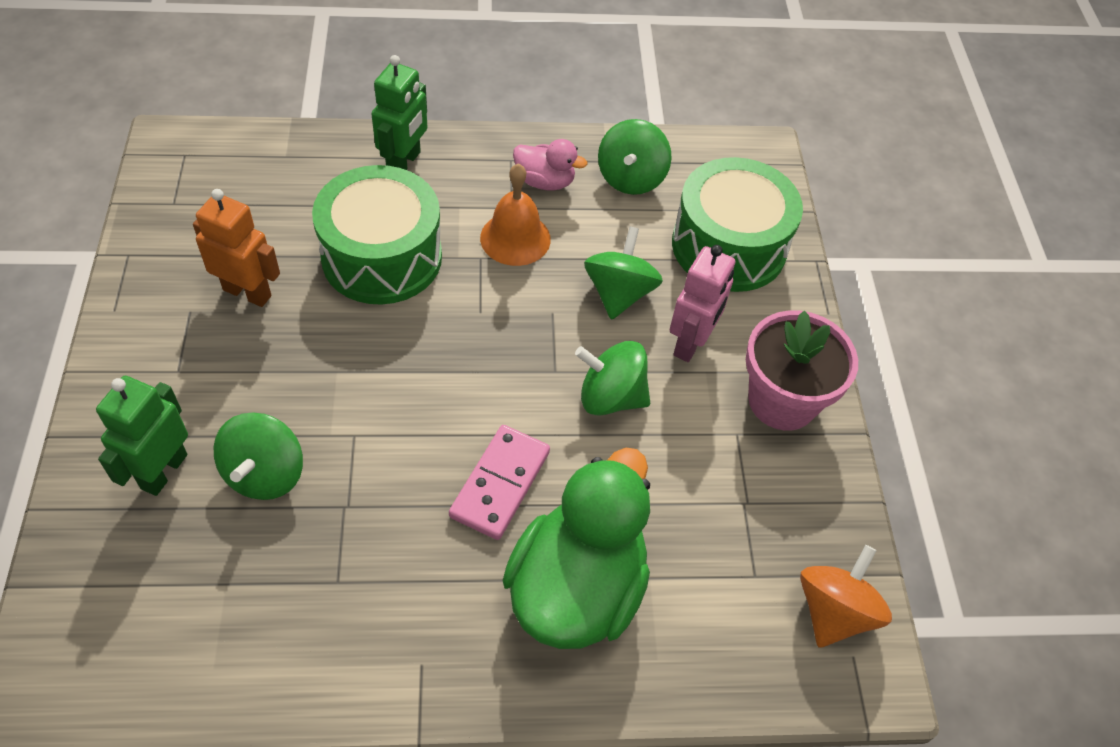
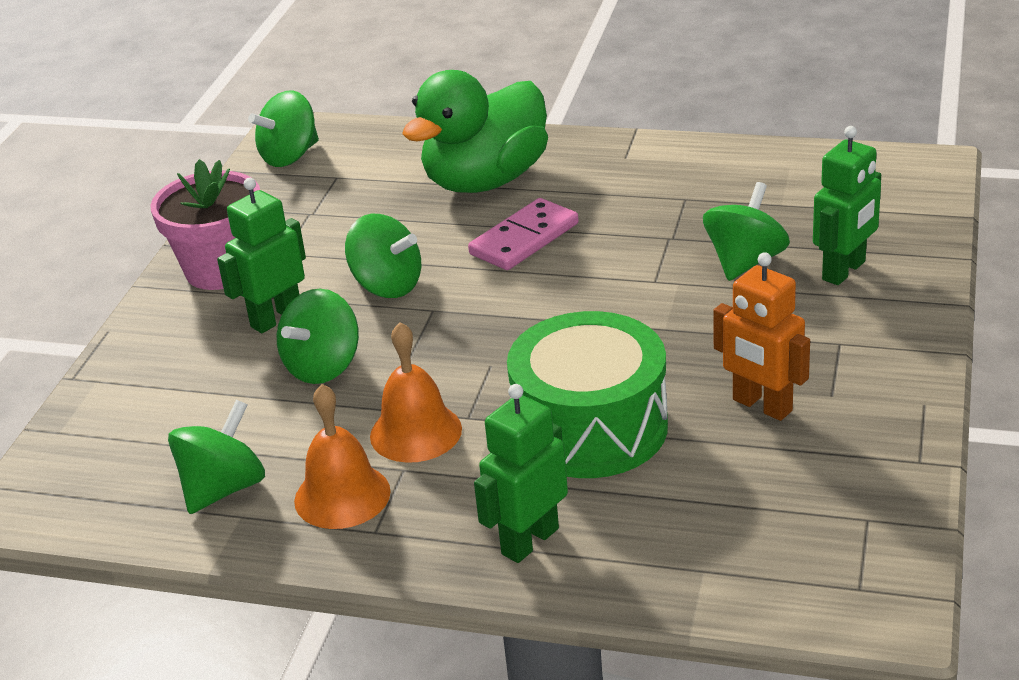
camera: 155 degrees left, 20 degrees down
pink duck [513,139,587,191] -> orange bell [294,384,391,529]
pink robot [670,245,735,362] -> green robot [217,178,306,333]
green drum [672,157,803,292] -> none
orange spinning top [800,545,892,648] -> green spinning top [248,90,319,167]

